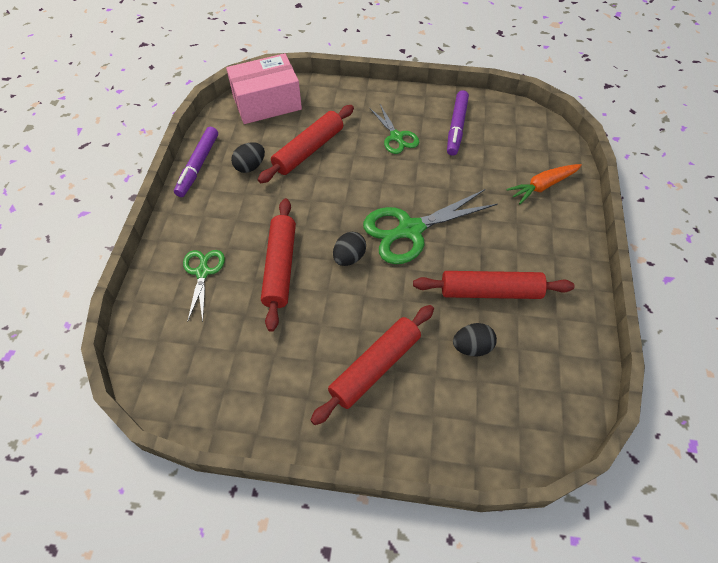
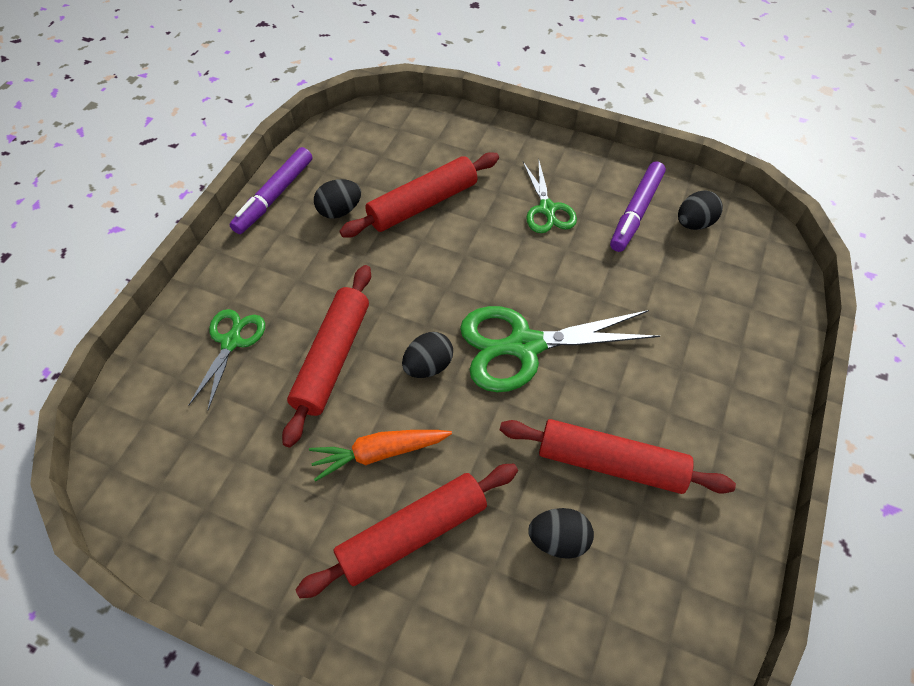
camera: 15 degrees right, 0 degrees up
pink box [226,53,302,124] -> none
orange carrot [506,164,582,204] -> orange carrot moved to [309,430,452,482]
none -> black egg [678,190,723,230]

